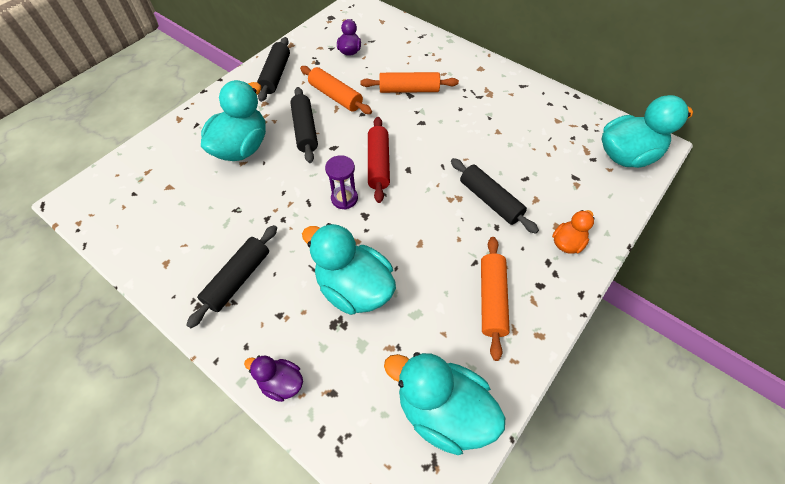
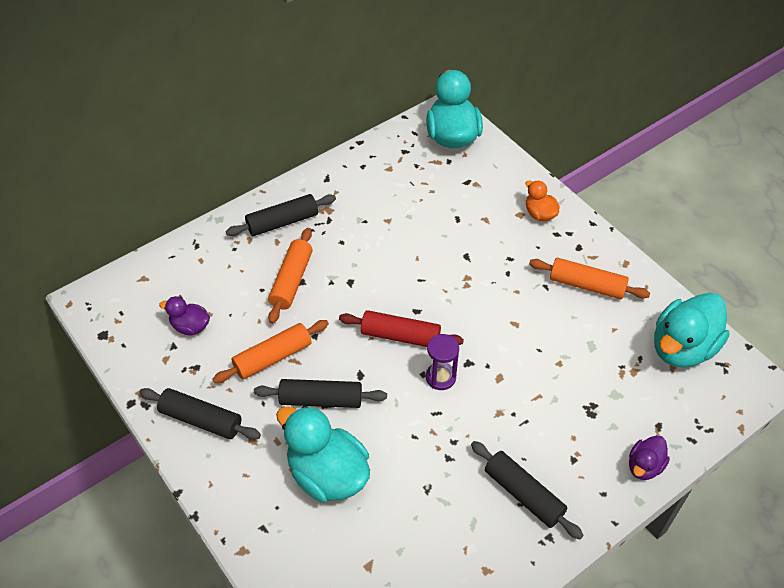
camera: 75 degrees left, 5 degrees down
turquoise duck [302,223,396,315] -> none
black rolling pin [451,158,539,234] -> black rolling pin moved to [226,194,336,236]

